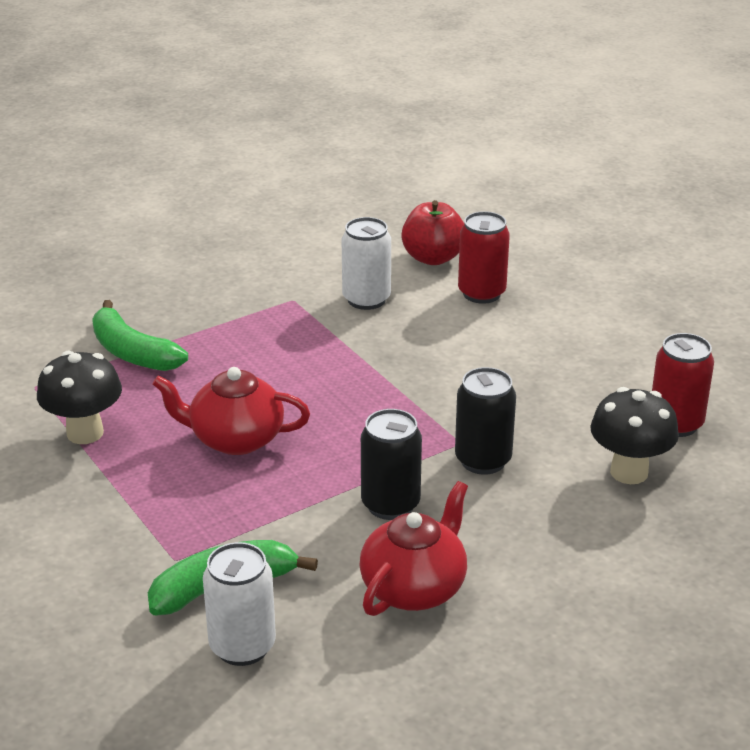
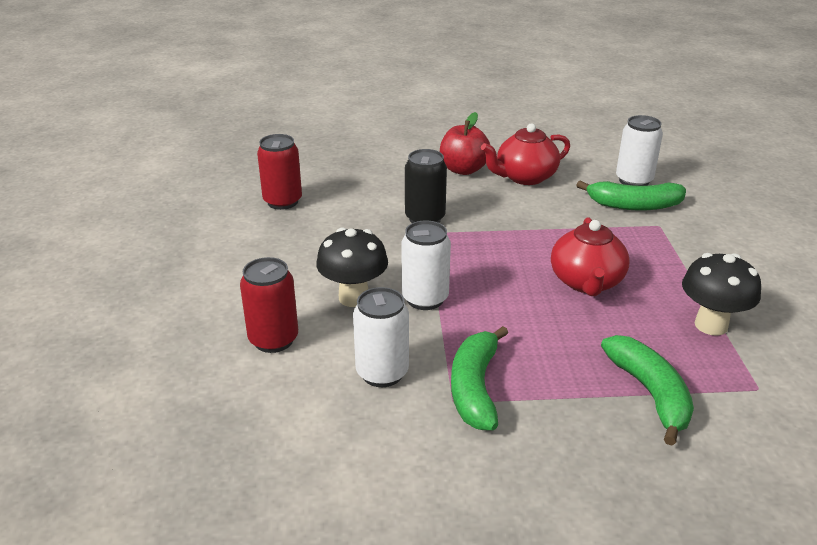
camera: 150 degrees left, 0 degrees up
red teapot [152,367,310,455] -> red teapot turned 60 degrees clockwise [551,217,629,296]
black can [361,409,422,520] -> none
red apple [401,200,464,265] -> red apple moved to [440,112,490,175]
black mushroom [590,387,679,484] -> black mushroom moved to [316,227,388,307]
none -> white can [402,221,451,310]
none -> green banana [451,326,508,430]

